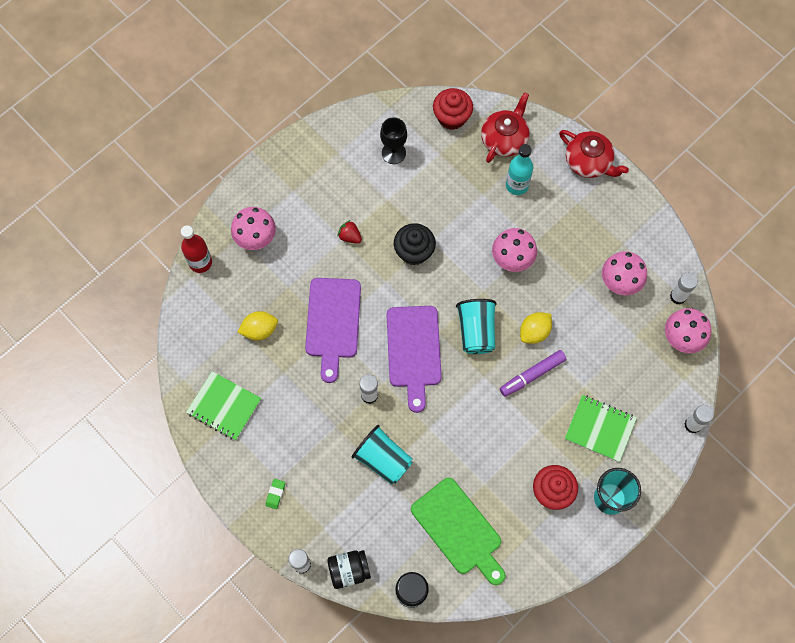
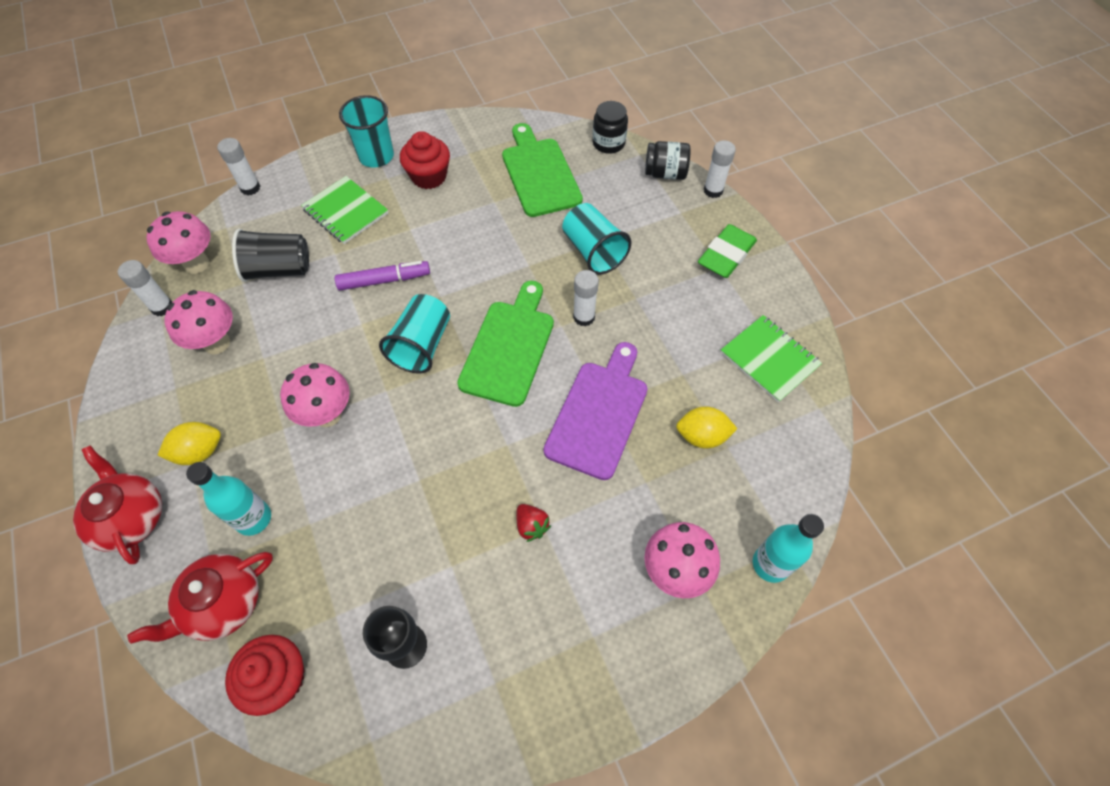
camera: 160 degrees left, 10 degrees down
red bottle [181,226,212,273] -> turquoise bottle [753,514,824,583]
green eraser [265,479,285,509] -> green eraser [698,224,757,278], size x2.14
purple cutting board [387,306,442,413] -> green cutting board [457,281,554,407]
black cupcake [394,223,436,265] -> none
yellow lemon [520,312,552,344] -> yellow lemon moved to [157,422,221,465]
none -> black cup [232,229,309,282]

